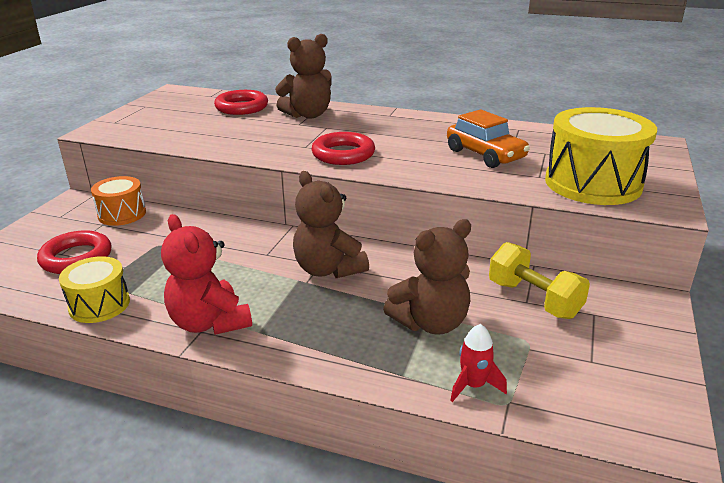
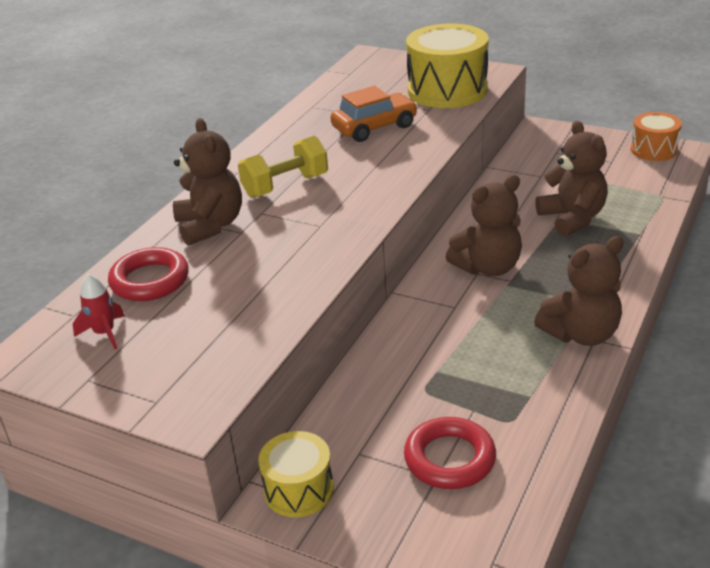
camera: 80 degrees left, 5 degrees up
yellow drum [59,256,130,323] -> yellow drum moved to [258,431,334,517]
orange drum [91,176,146,226] -> orange drum moved to [631,112,682,161]
red teddy bear [161,214,252,335] -> brown teddy bear [534,236,624,346]
red ring [312,132,375,165] -> none
red rocket [450,324,507,402] -> red rocket moved to [73,274,125,349]
yellow dumbbell [489,242,590,319] -> yellow dumbbell moved to [238,136,328,198]

